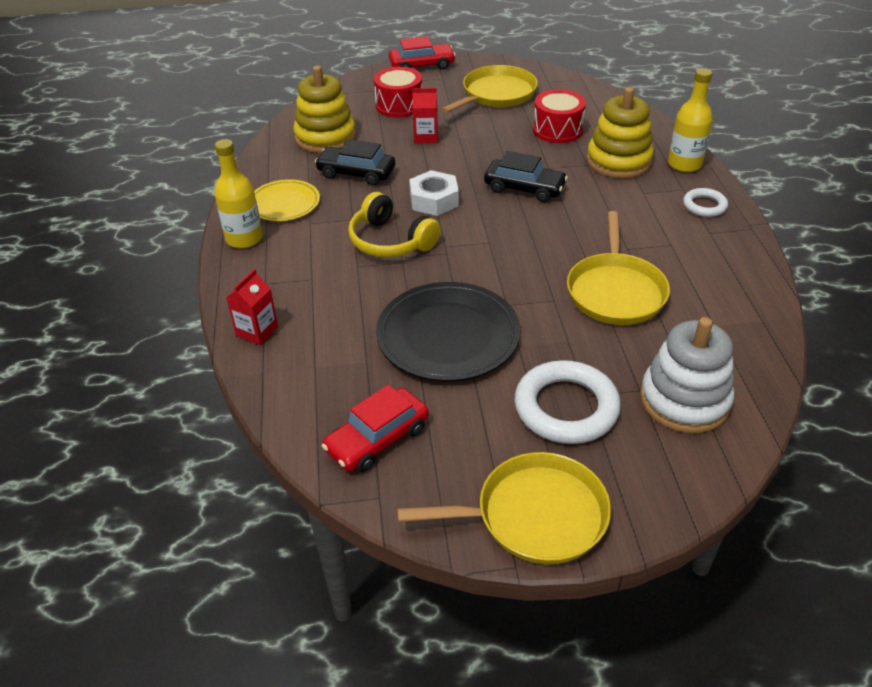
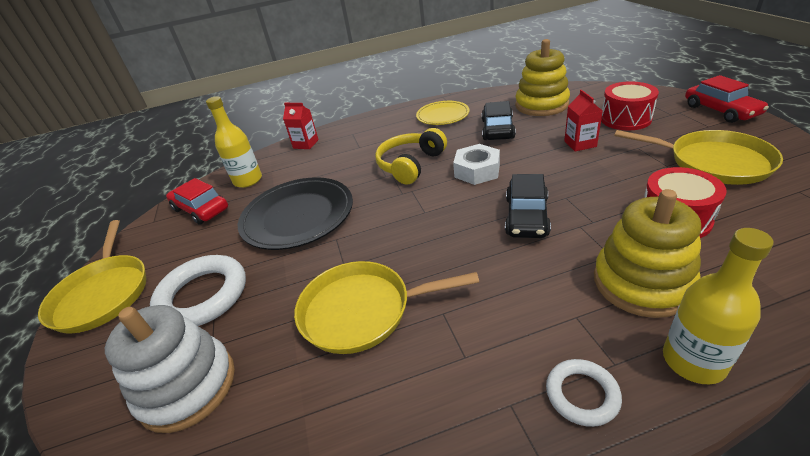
camera: 85 degrees right, 5 degrees down
yellow bottle [214,139,263,248] -> yellow bottle moved to [206,96,262,188]

